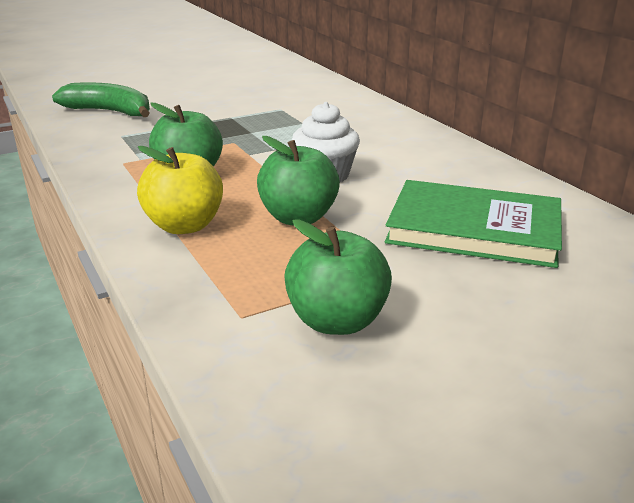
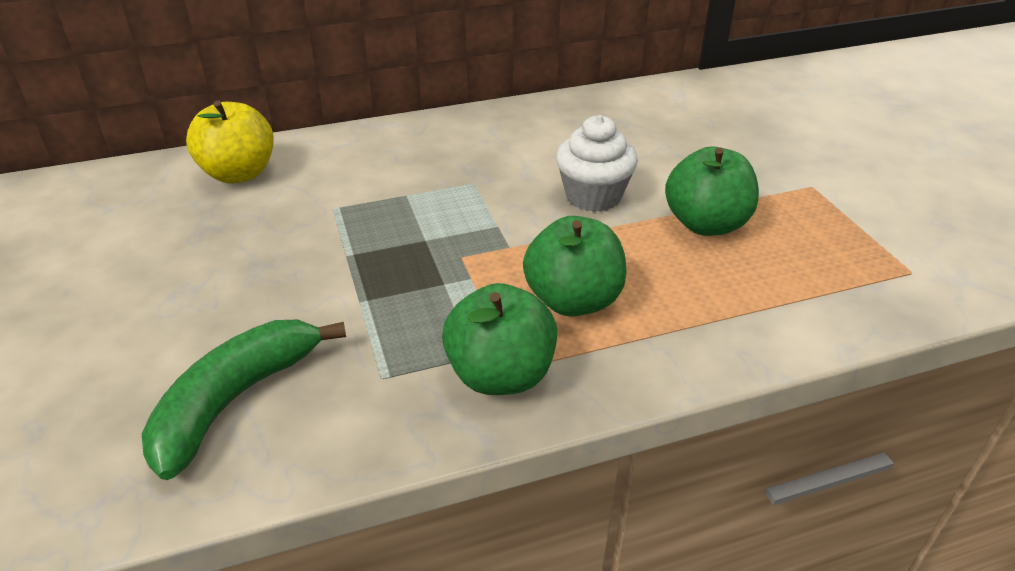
camera: 80 degrees left, 10 degrees up
yellow apple [137,146,223,234] -> yellow apple moved to [186,100,273,183]
green apple [284,219,392,335] -> green apple moved to [442,283,557,395]
green book [385,180,562,268] -> none

